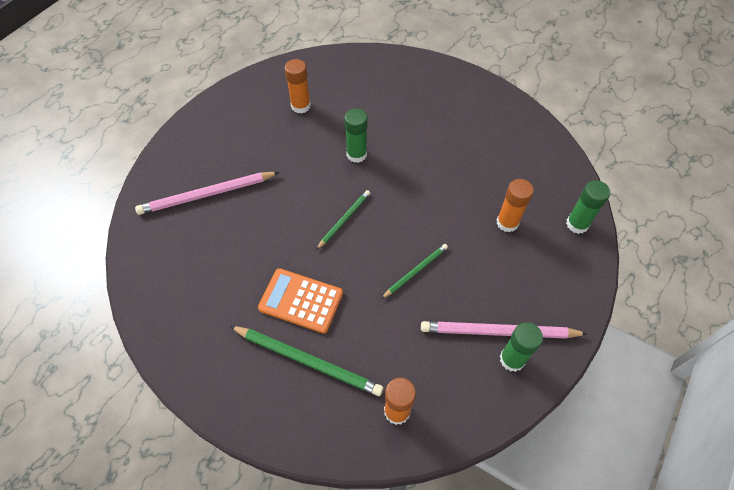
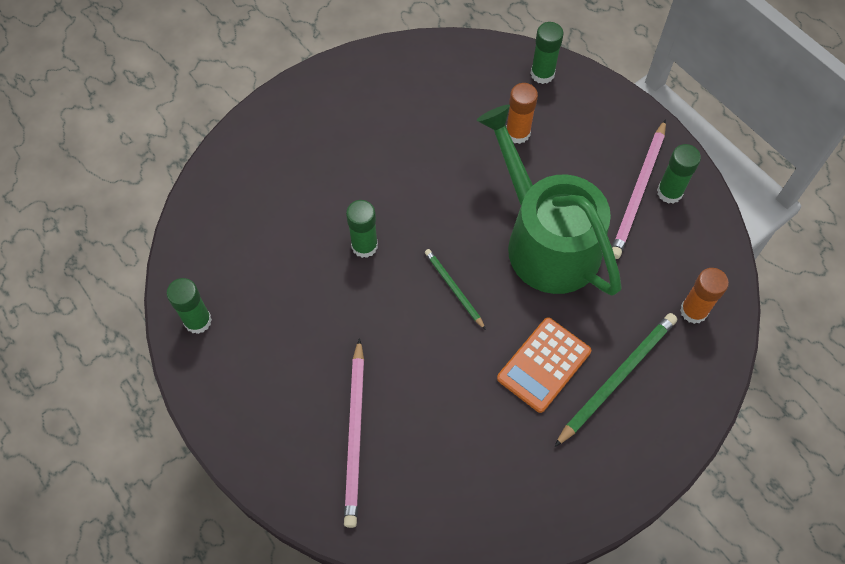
camera: 70 degrees left, 5 degrees up
orange glue stick [285,59,311,114] -> none
green pencil [381,244,448,299] -> green watering can [477,105,622,295]
none -> green glue stick [166,278,212,334]

